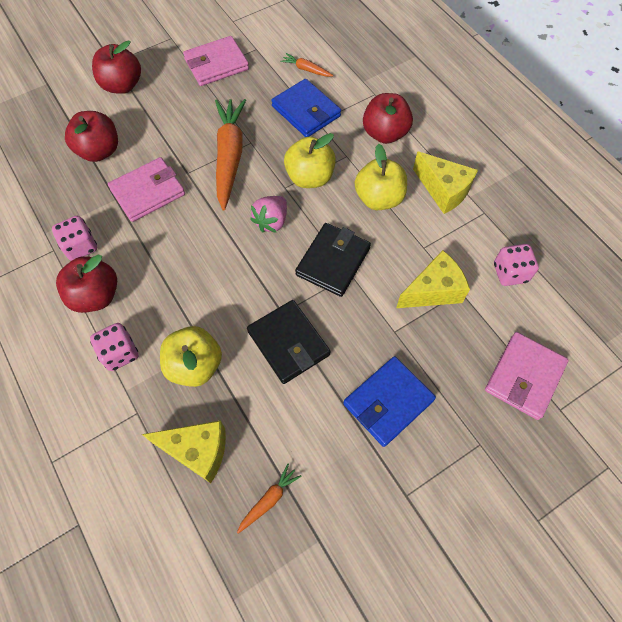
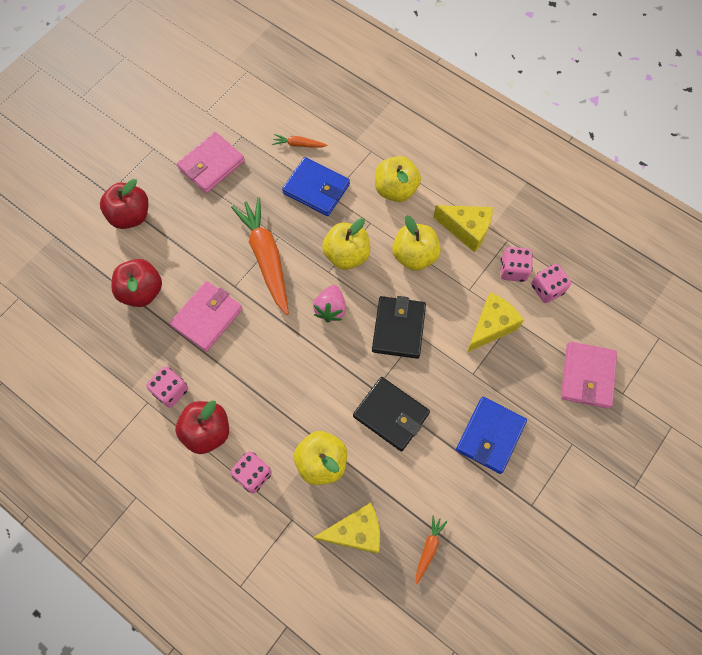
camera: 20 degrees left, 5 degrees up
red apple [363,93,413,144] -> yellow apple [375,156,421,202]
none -> pink dice [501,247,533,282]

